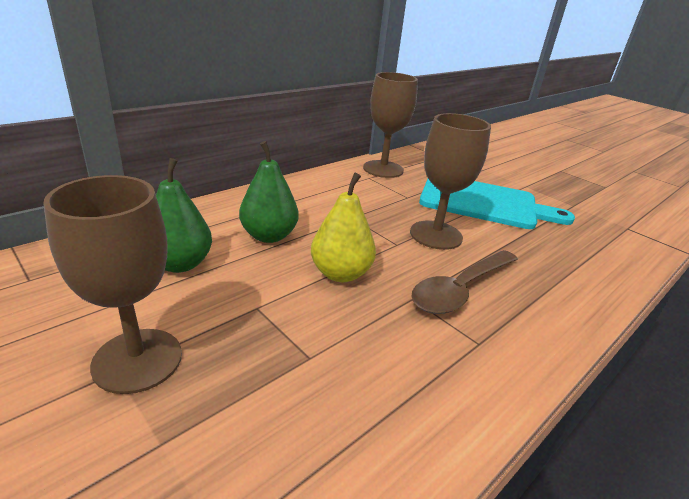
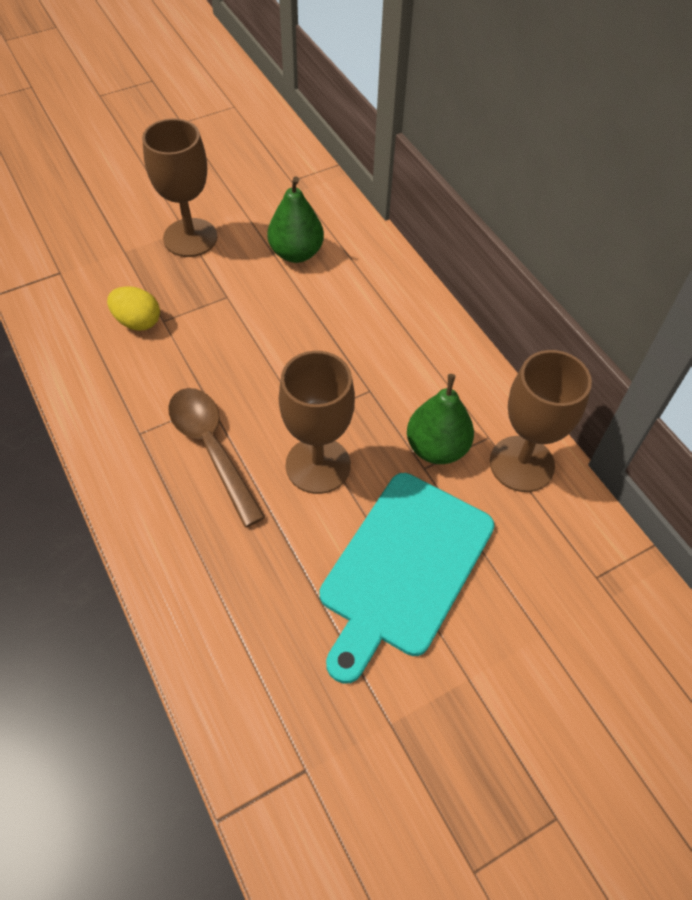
camera: 105 degrees right, 25 degrees up
green pear [239,141,299,243] -> green pear moved to [407,374,474,464]
yellow pear [311,172,376,282] -> none
none -> yellow egg [107,286,160,331]

